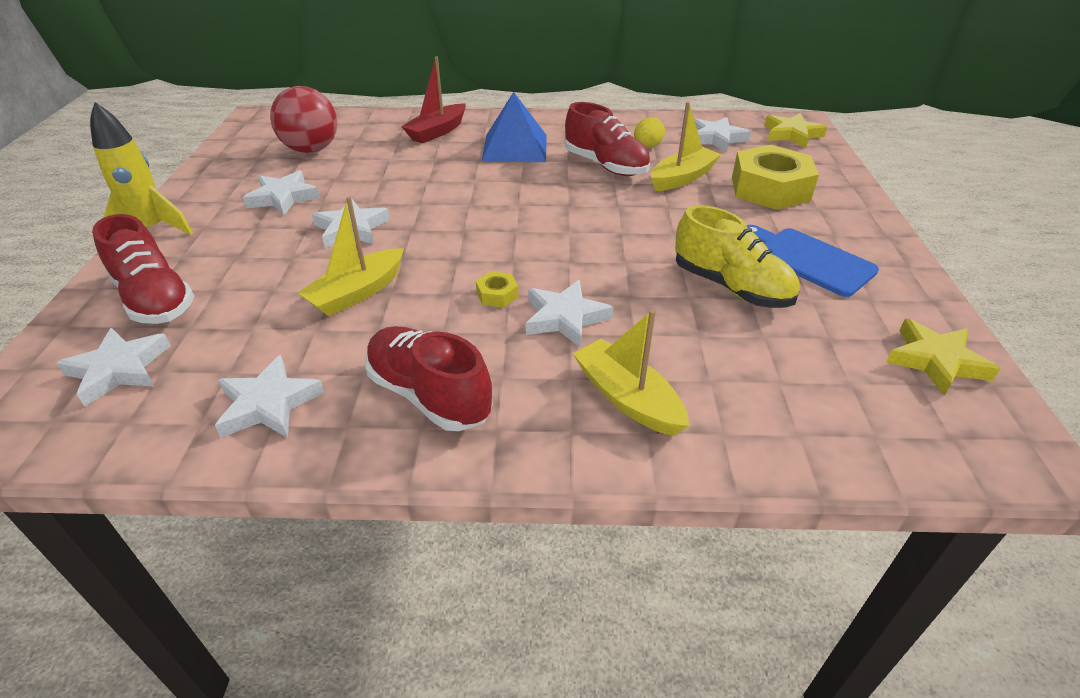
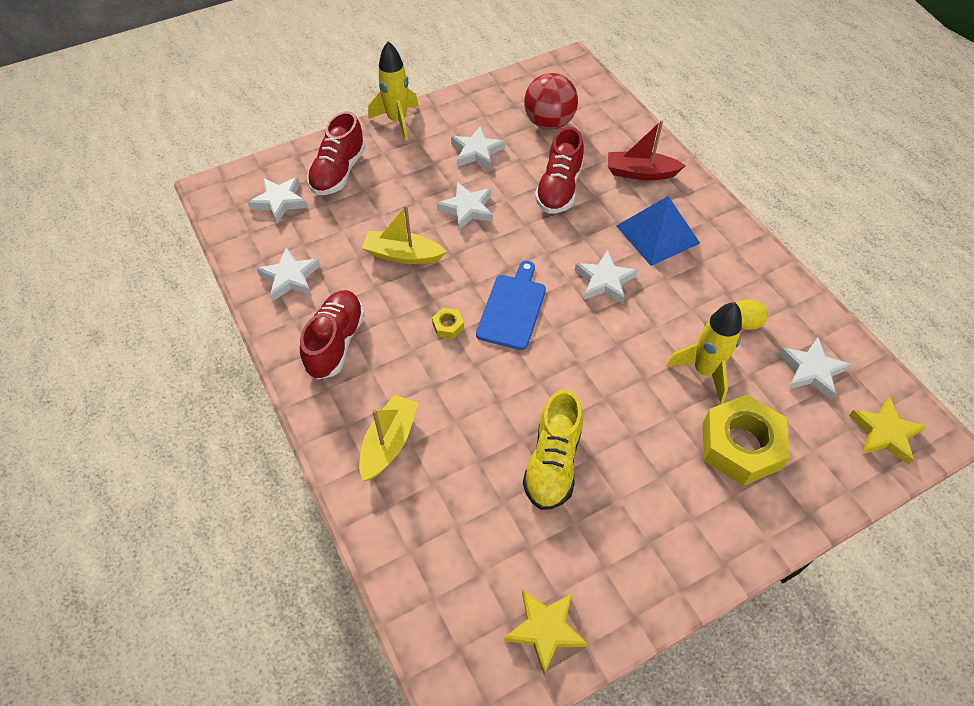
camera: 60 degrees right, 15 degrees up
white star [526,280,613,347] -> white star moved to [575,250,638,304]
red shoe [565,102,650,176] -> red shoe moved to [535,127,584,214]
yellow boat [651,102,721,191] -> yellow rocket [666,302,742,403]
blue cutting board [747,225,879,297] -> blue cutting board moved to [476,261,546,350]

